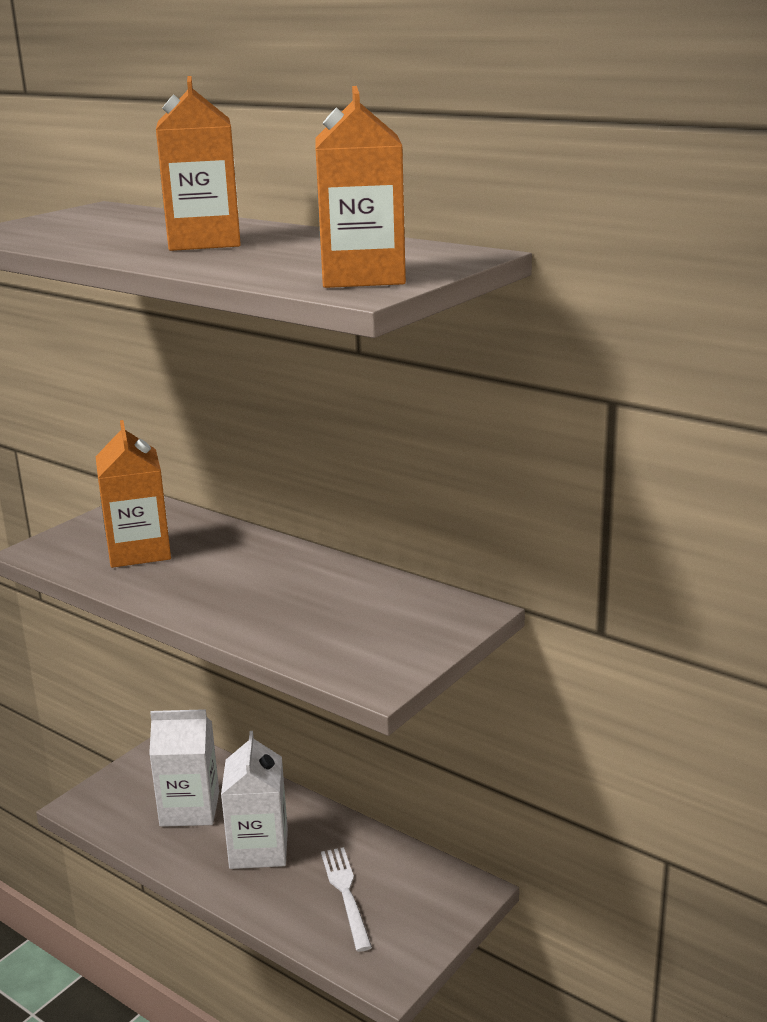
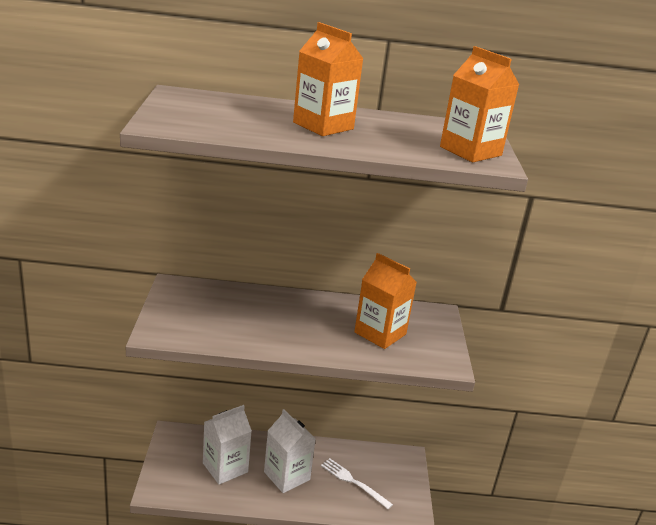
camera: 40 degrees left, 5 degrees up
orange carton [96,420,171,568] -> orange carton moved to [354,253,417,349]

